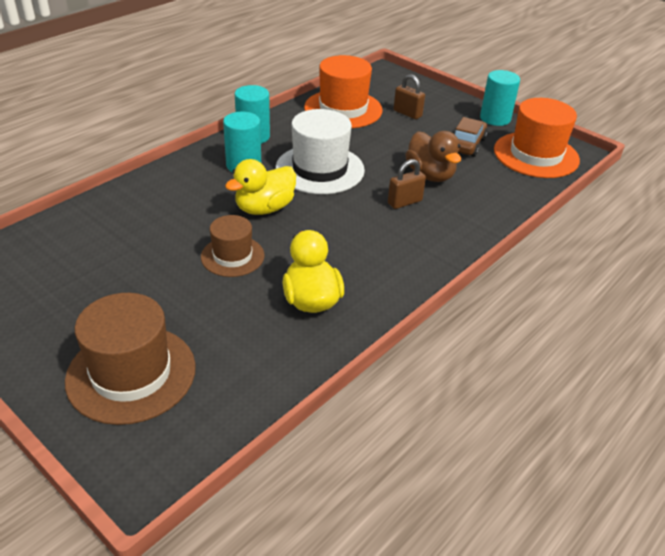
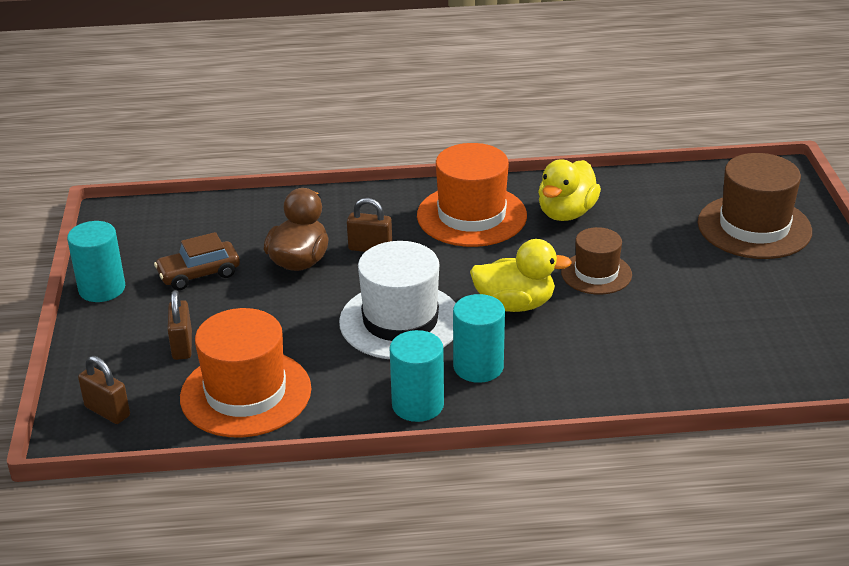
camera: 135 degrees left, 5 degrees down
orange hat [494,98,580,178] -> orange hat moved to [417,143,527,247]
none -> brown padlock [78,356,130,424]

